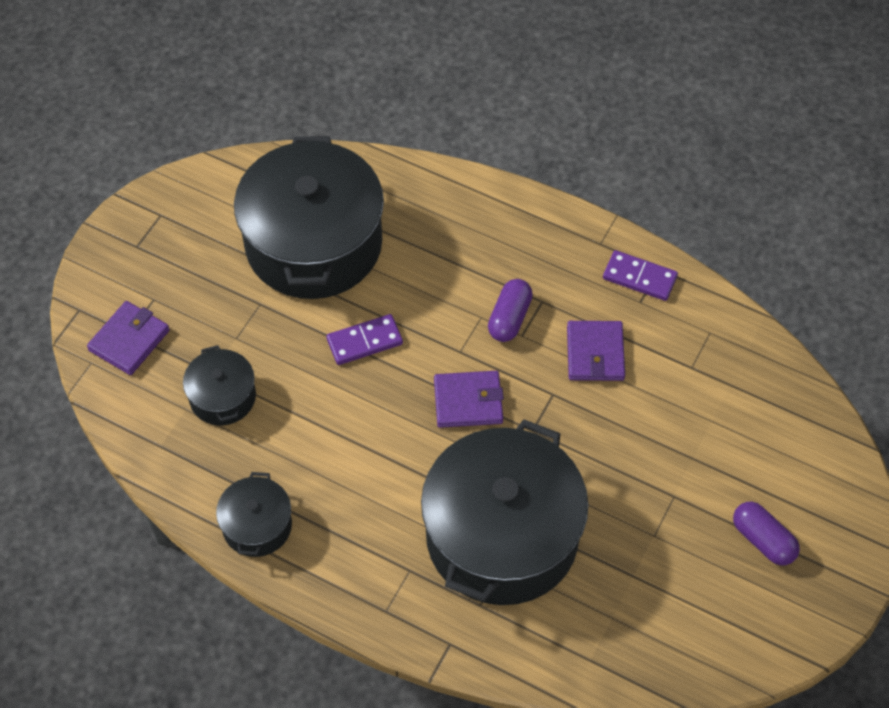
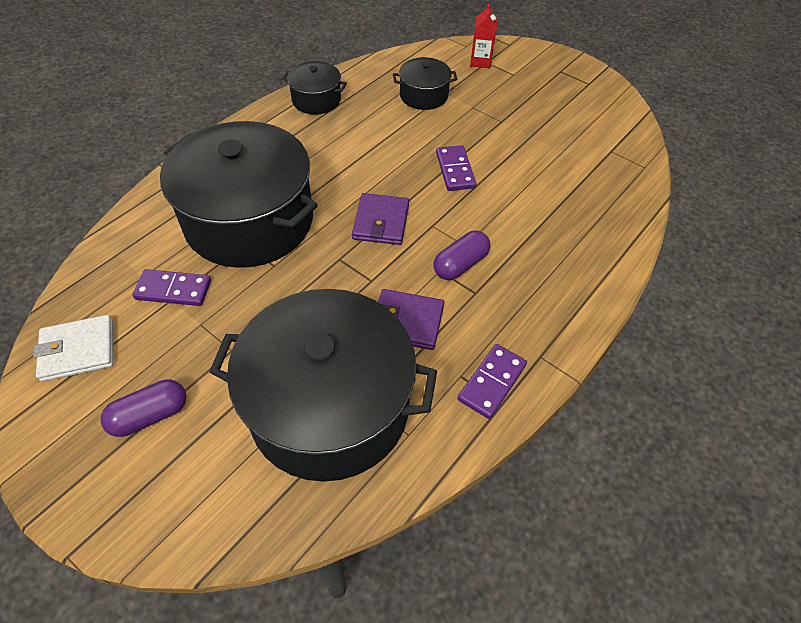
camera: 100 degrees right, 5 degrees down
purple wallet [87,301,170,375] -> red carton [470,4,497,68]
black pot [234,136,384,299] -> black pot moved to [209,289,437,482]
purple capsule [488,279,533,342] -> purple capsule turned 75 degrees counterclockwise [434,230,490,280]
none -> white wallet [33,315,113,382]
none -> purple domino [132,269,211,306]

